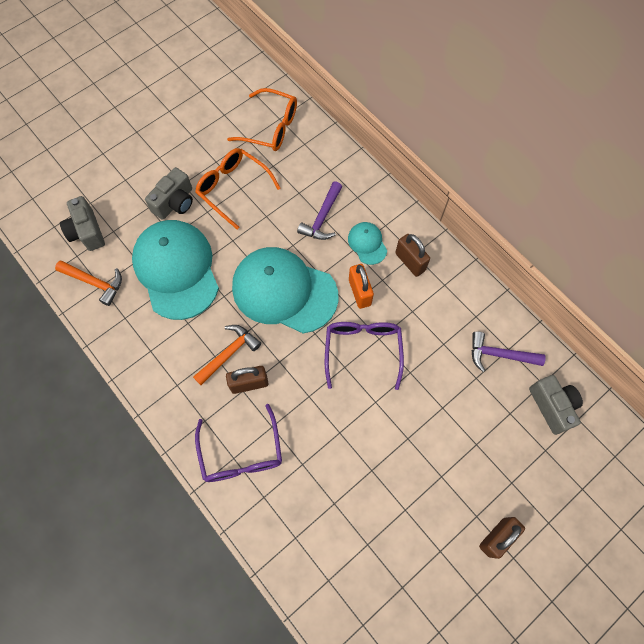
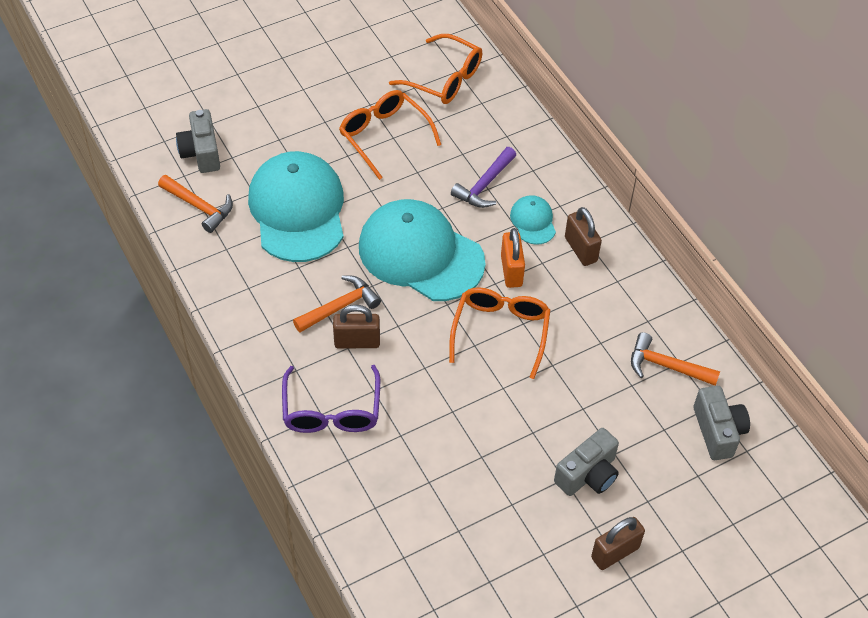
camera: 10 degrees right, 15 degrees down
grey camera [145,167,193,220] -> grey camera moved to [554,428,619,496]
purple glasses [325,322,404,390] -> orange glasses [449,287,550,379]
purple hammer [472,331,546,372] -> orange hammer [631,332,720,386]

